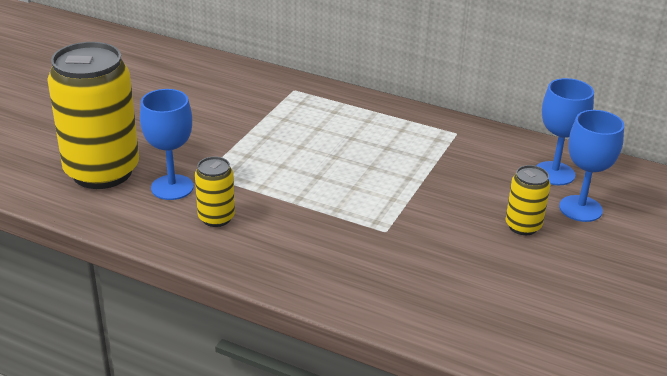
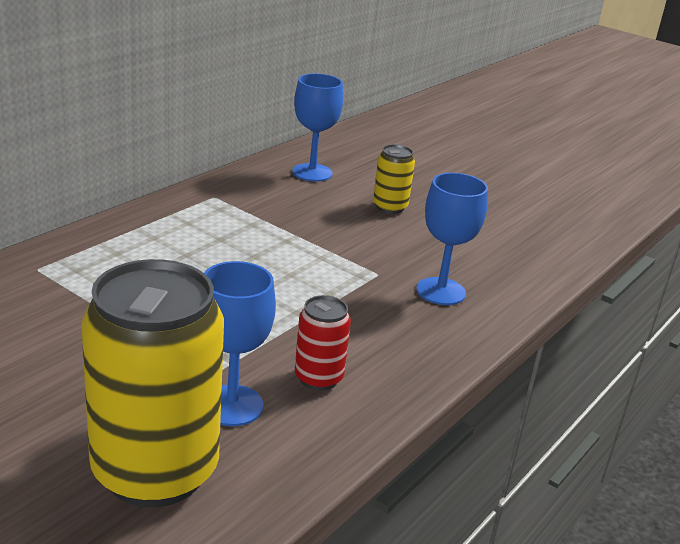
camera: 80 degrees left, 5 degrees down
yellow can [195,157,235,227] -> red can [295,295,351,391]
blue goblet [559,110,624,222] -> blue goblet moved to [416,173,488,305]

